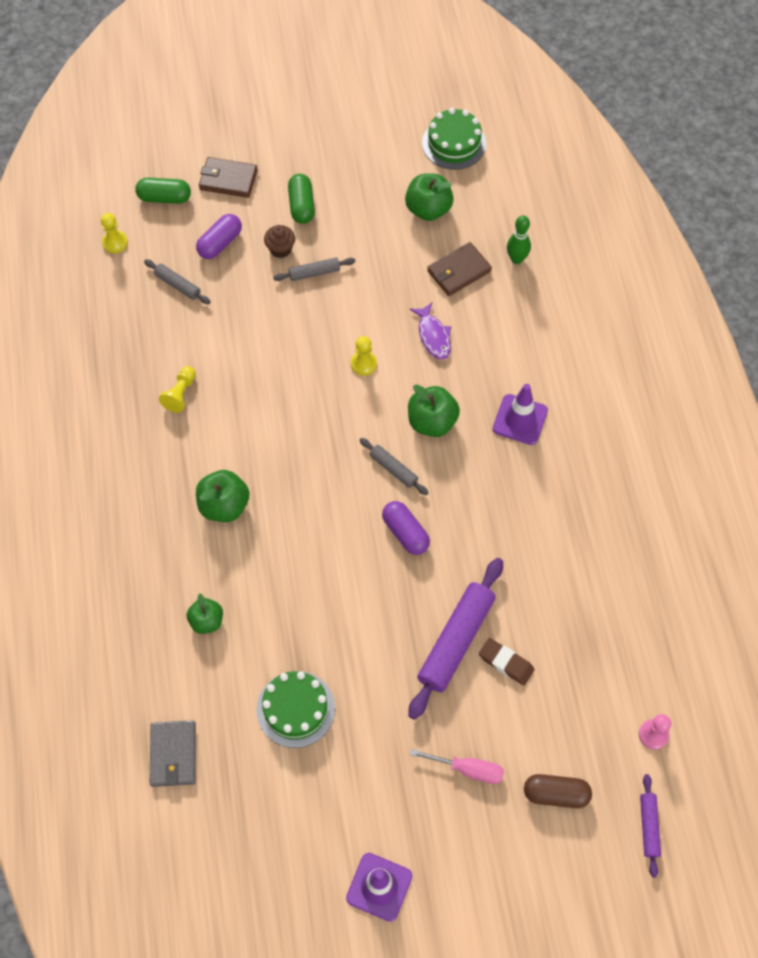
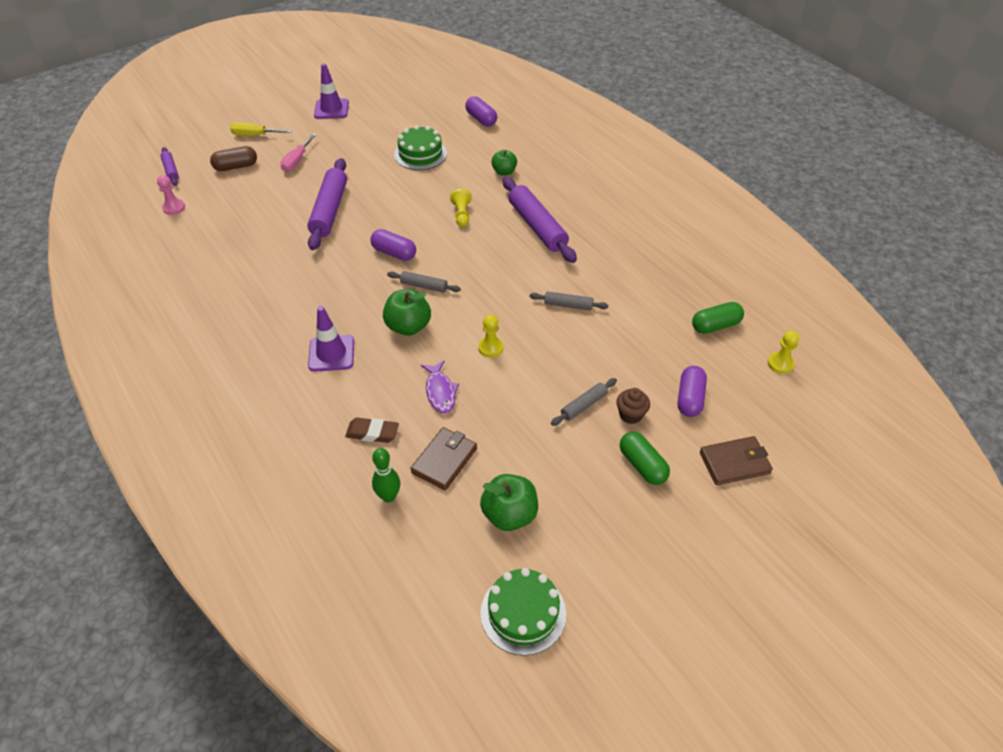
camera: 155 degrees right, 15 degrees down
green capsule [135,178,191,204] -> green capsule moved to [692,302,744,334]
grey rolling pin [144,259,211,304] -> grey rolling pin moved to [530,291,608,311]
grey wallet [150,720,196,787] -> purple capsule [465,96,497,127]
yellow pawn [159,366,196,413] -> yellow pawn moved to [450,189,472,227]
green apple [196,470,249,522] -> purple rolling pin [503,177,577,263]
purple fish [410,303,451,360] -> purple fish turned 150 degrees counterclockwise [421,361,459,413]
pink screwdriver [410,749,504,784] -> pink screwdriver turned 60 degrees counterclockwise [280,133,317,172]
brown eraser [479,638,535,685] -> brown eraser moved to [345,418,399,443]
none -> yellow screwdriver [230,122,292,136]

